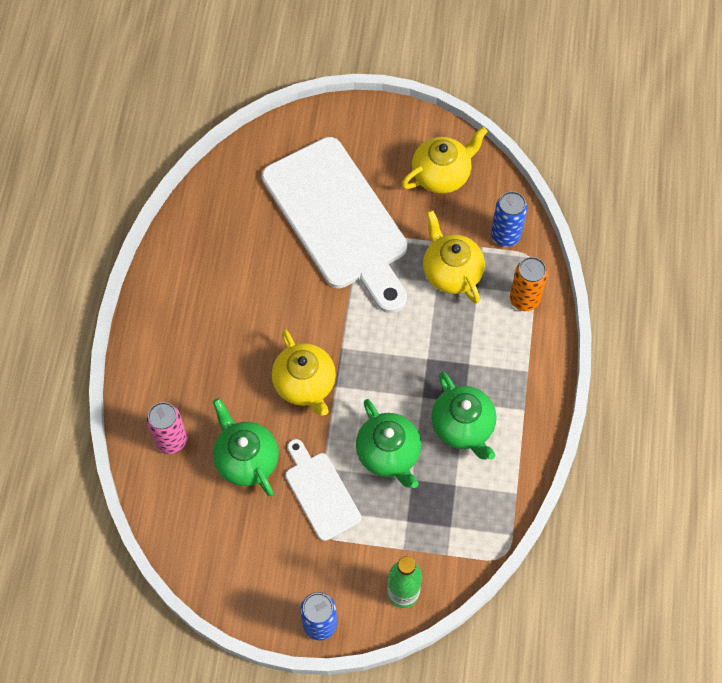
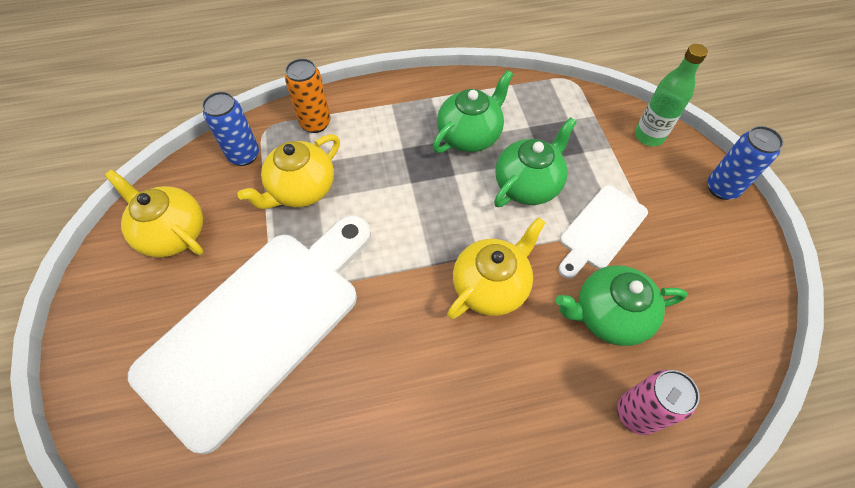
camera: 110 degrees left, 5 degrees down
green teapot [213,398,279,496] -> green teapot turned 45 degrees clockwise [556,265,687,346]

